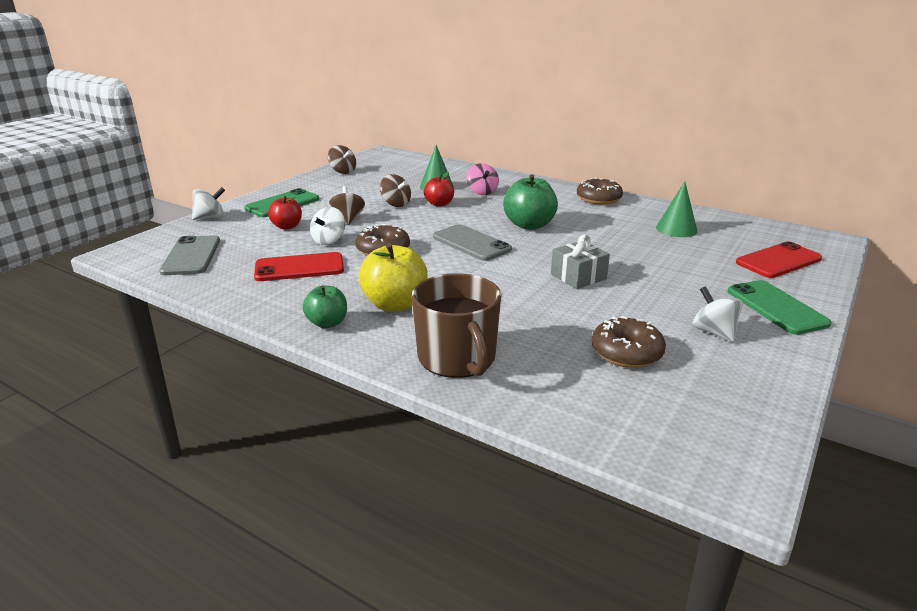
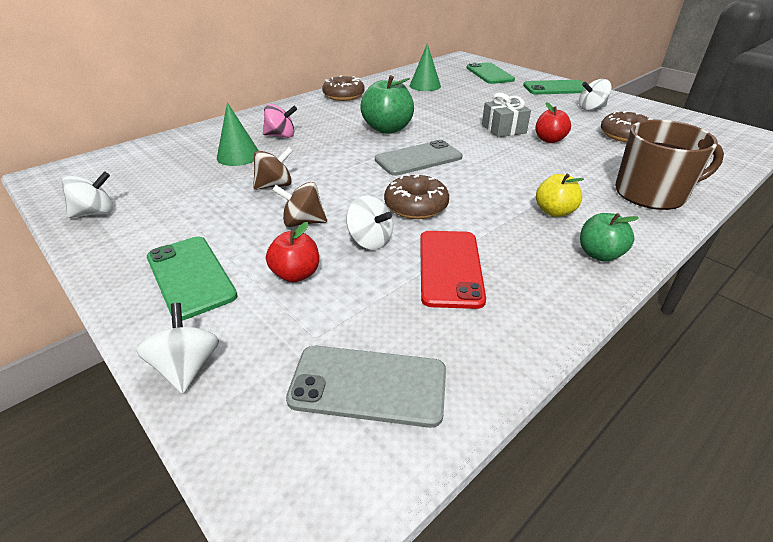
camera: 75 degrees left, 10 degrees up
brown spinning top [328,145,356,174] -> white spinning top [61,171,113,218]
yellow apple [358,243,428,312] -> yellow apple [536,174,584,217], size x0.61
red apple [424,172,454,207] -> red apple moved to [536,102,571,143]
red phone [736,241,822,278] -> green phone [467,62,515,84]

